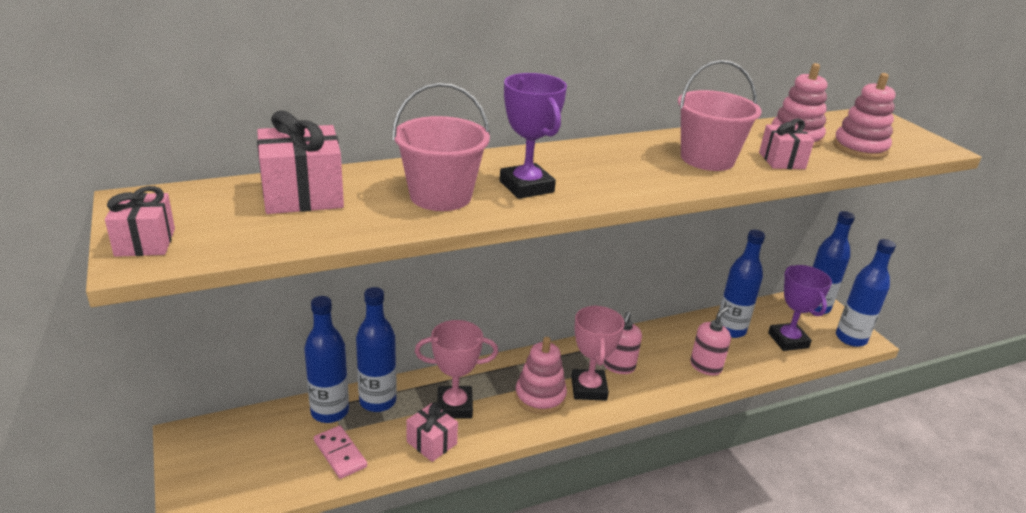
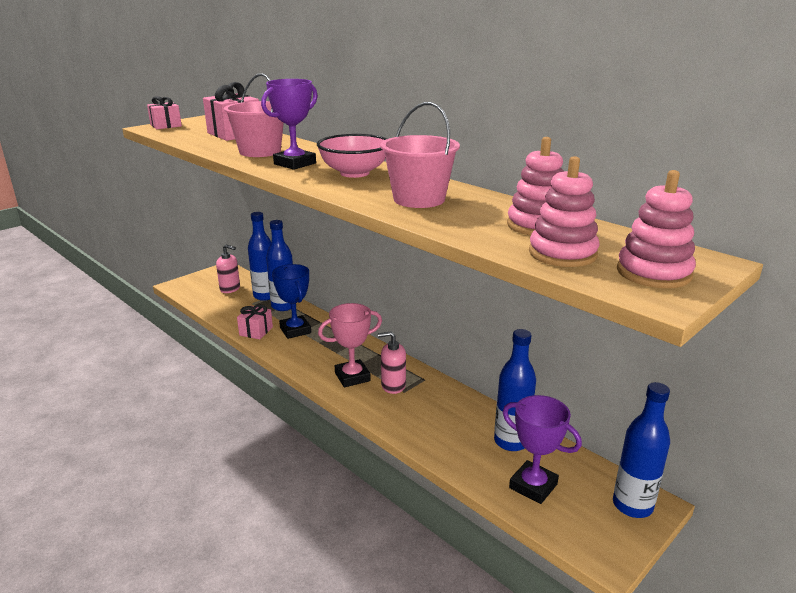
camera: 70 degrees right, 5 degrees down
pink domino [314,426,367,479] -> none
pink trophy [415,320,498,418] -> blue trophy [272,264,311,339]
pink stacking toy [515,337,567,414] -> pink stacking toy moved to [617,170,696,288]
pink soap dispenser [690,306,731,376] -> pink soap dispenser moved to [216,245,240,293]
pink gift [759,119,814,169] -> none
purple trophy [768,265,832,351] -> purple trophy turned 75 degrees clockwise [503,395,582,504]
blue bottle [836,239,896,347] -> none
none -> pink bowl [317,134,387,178]

